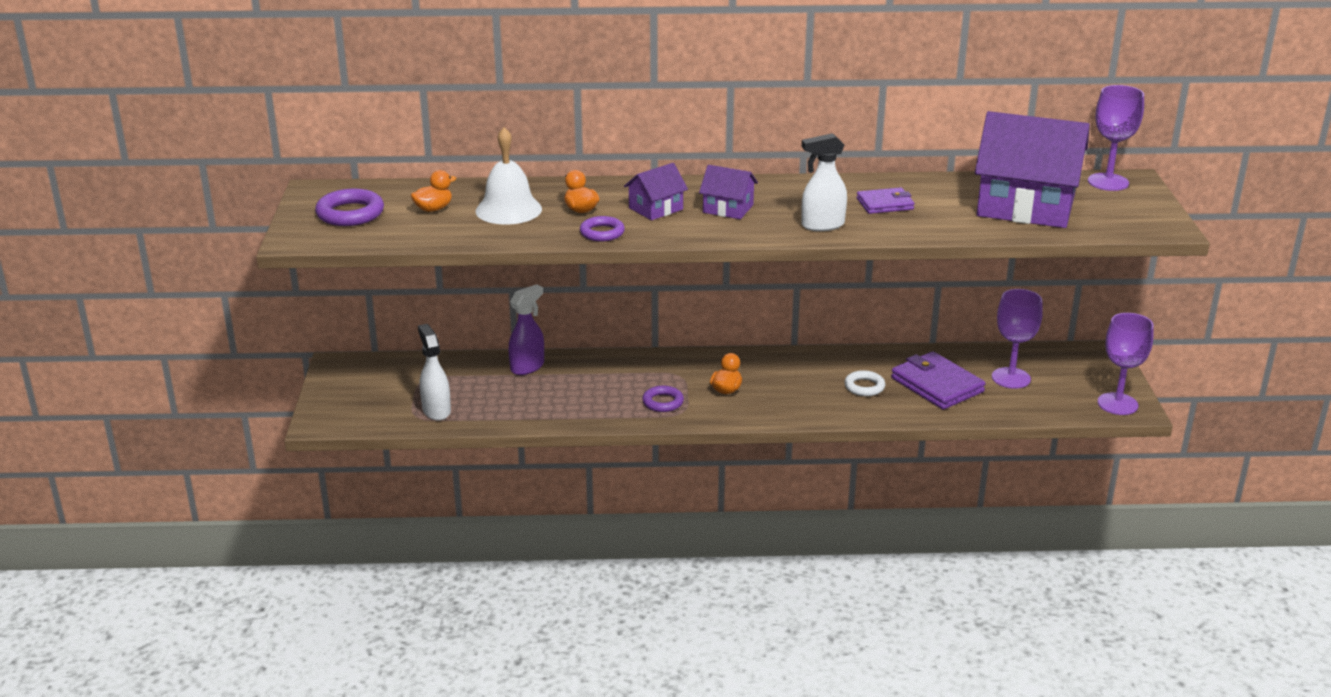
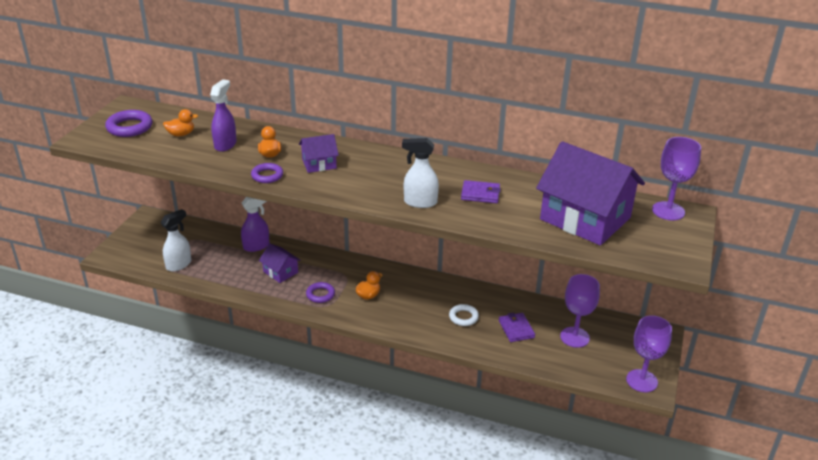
camera: 20 degrees right, 5 degrees up
white spray bottle [418,324,451,421] -> white spray bottle turned 45 degrees clockwise [161,209,191,271]
white bell [476,127,542,225] -> purple spray bottle [210,79,237,152]
purple house [699,165,758,219] -> purple house moved to [259,244,301,283]
purple wallet [891,351,986,410] -> purple wallet [499,313,535,342], size x0.61

